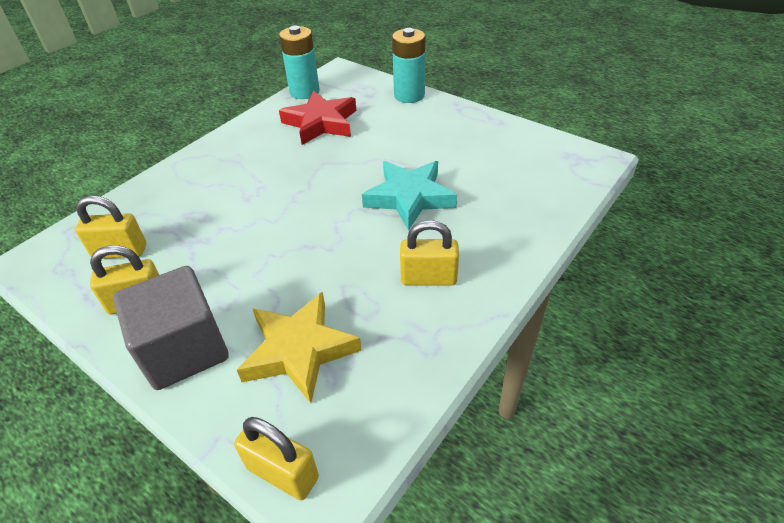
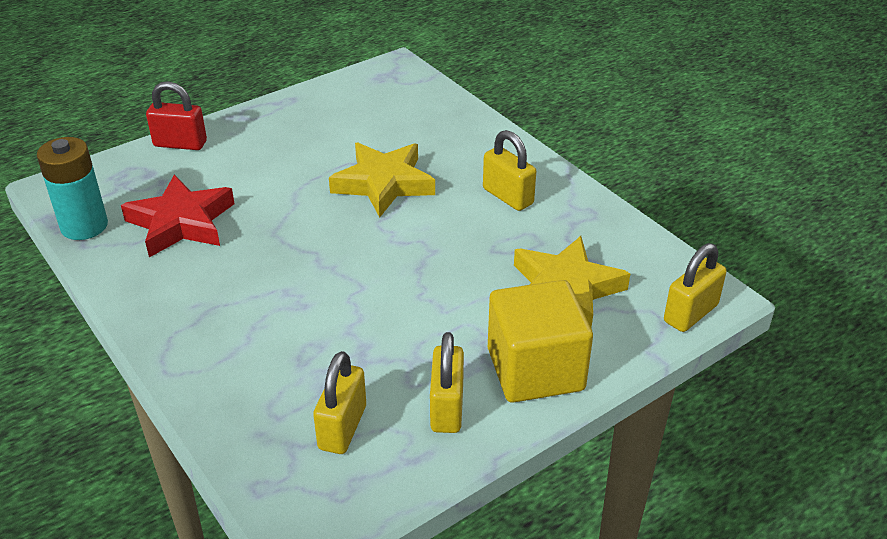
camera: 75 degrees left, 5 degrees down
grey cube [113,266,229,390] -> yellow cube [488,280,593,403]
turquoise star [362,161,457,231] -> yellow star [329,142,435,217]
turquoise battery [392,28,425,103] -> red padlock [146,81,207,150]
yellow padlock [400,220,459,285] -> yellow padlock turned 60 degrees counterclockwise [483,130,536,211]

